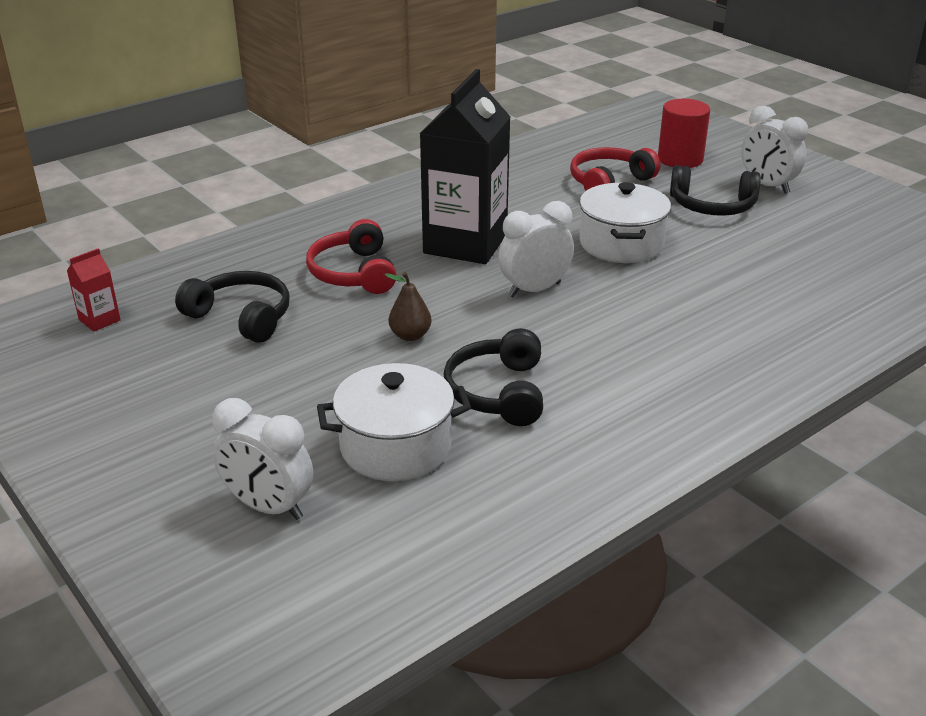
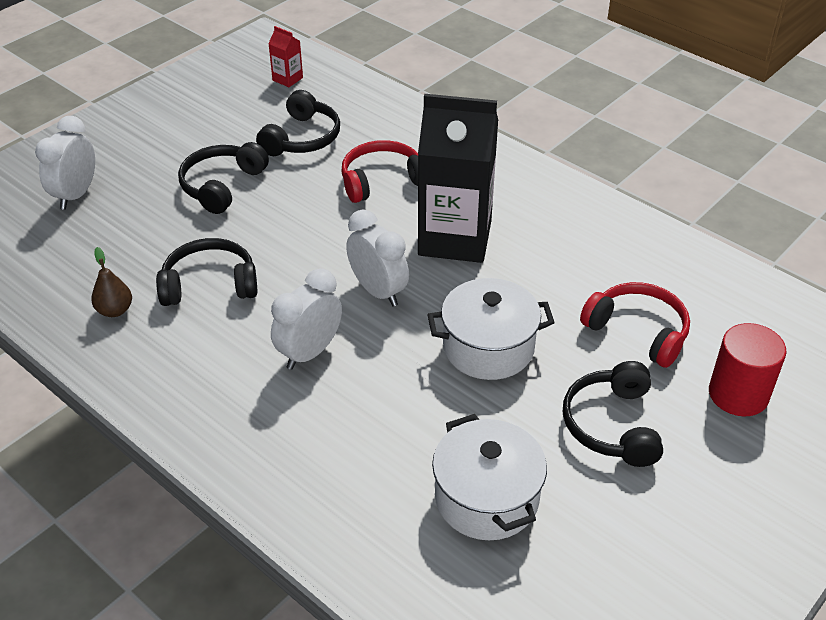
camera: 80 degrees right, 10 degrees up
white pot [317,363,471,481] -> white pot moved to [432,414,547,540]
brown pear [385,272,432,341] -> brown pear moved to [91,247,132,317]
white clock [741,106,808,194] -> white clock moved to [271,268,342,370]
none -> black headphones [178,142,269,214]

